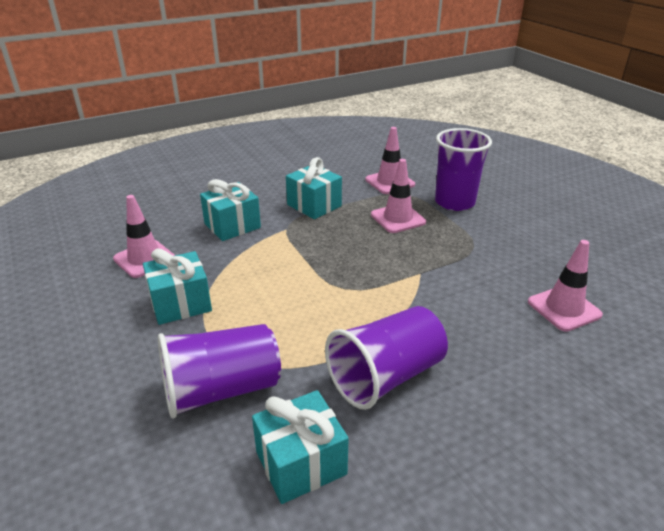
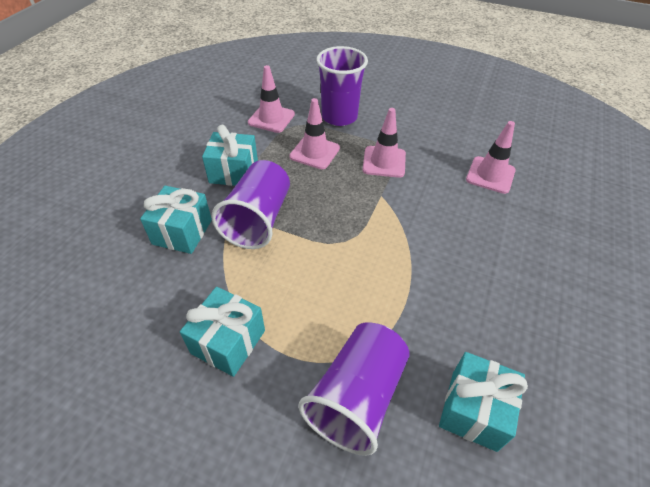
camera: 40 degrees left, 15 degrees up
pink traffic cone [113,195,175,278] -> pink traffic cone moved to [362,108,406,178]
purple cup [325,306,448,410] -> purple cup moved to [211,160,290,249]

